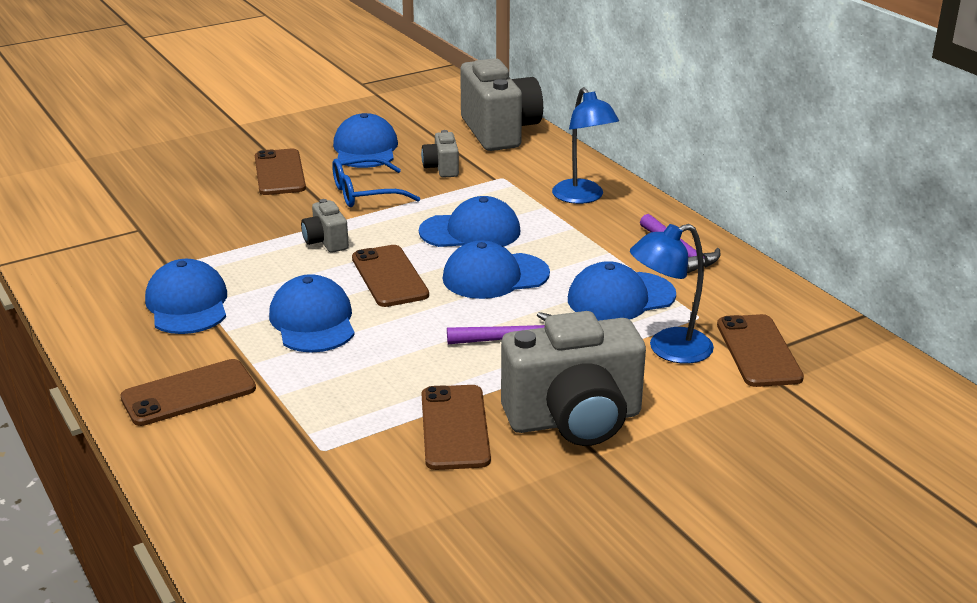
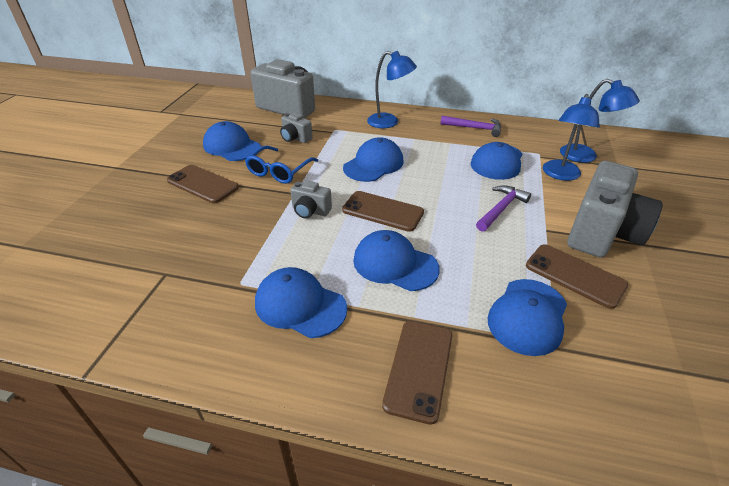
camera: 45 degrees left, 10 degrees up
blue cap [443,240,550,299] -> blue cap moved to [488,279,567,356]
brown phone [717,314,804,387] -> blue lamp [560,79,640,163]

